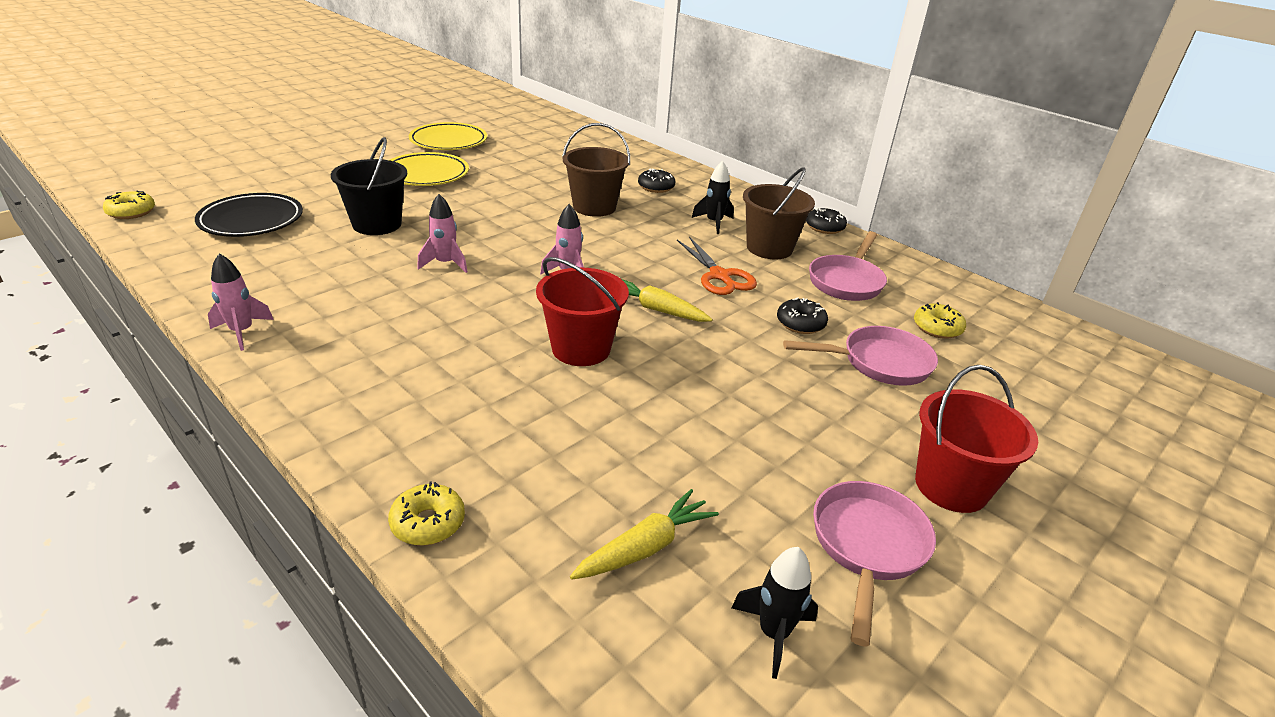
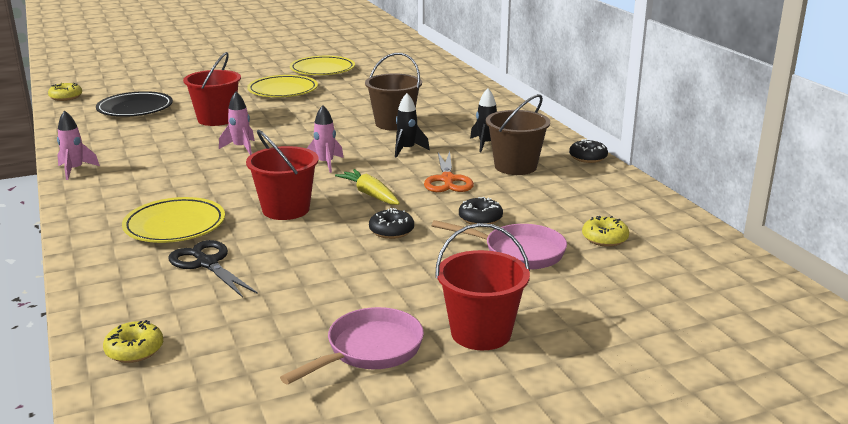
camera: 25 degrees right, 10 degrees down
black bucket [331,137,407,235] -> red bucket [183,52,241,126]
yellow donut [388,482,465,546] -> yellow donut moved to [103,320,163,363]
yellow carrot [570,489,719,580] -> none
black donut [638,168,675,193] -> black donut moved to [369,208,414,239]
black rocket [732,547,818,679] -> black rocket moved to [395,93,430,158]
pink pan [809,232,887,301] -> none
none -> yellow plate [122,197,225,243]
none -> black scissors [169,240,258,298]

